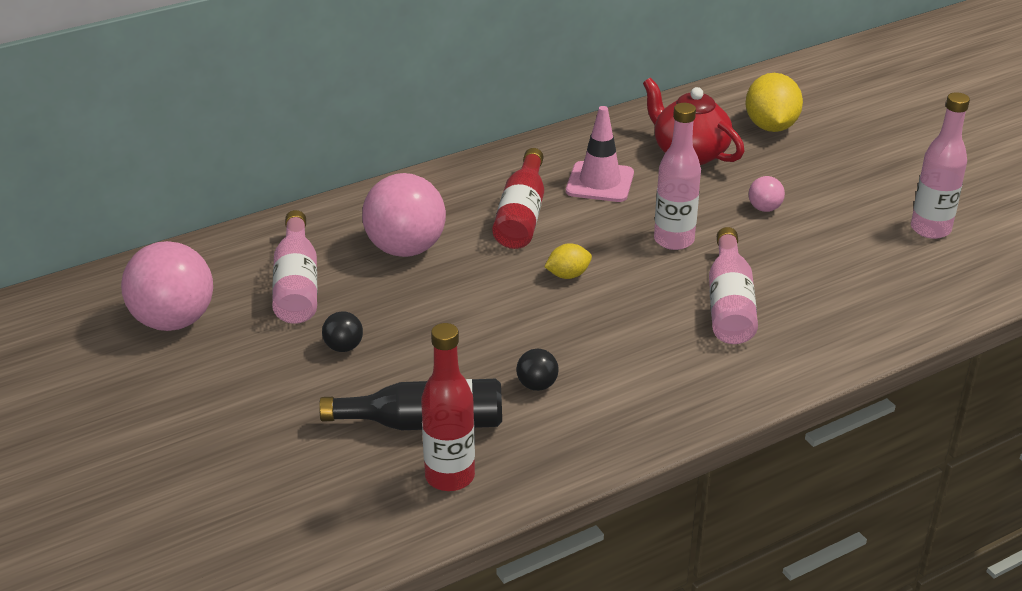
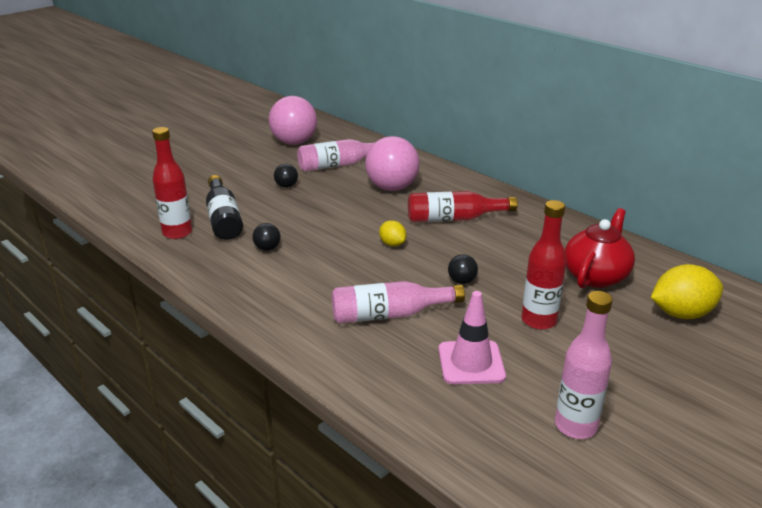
camera: 75 degrees right, 5 degrees down
pink traffic cone [566,106,634,202] -> pink traffic cone moved to [438,291,506,385]
pink bottle [654,103,701,250] -> black ball [448,254,478,284]
pink ball [749,176,785,212] -> red bottle [522,200,567,330]

